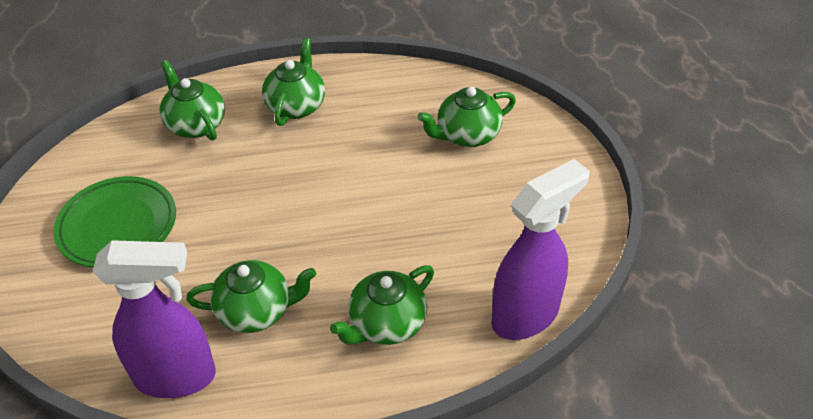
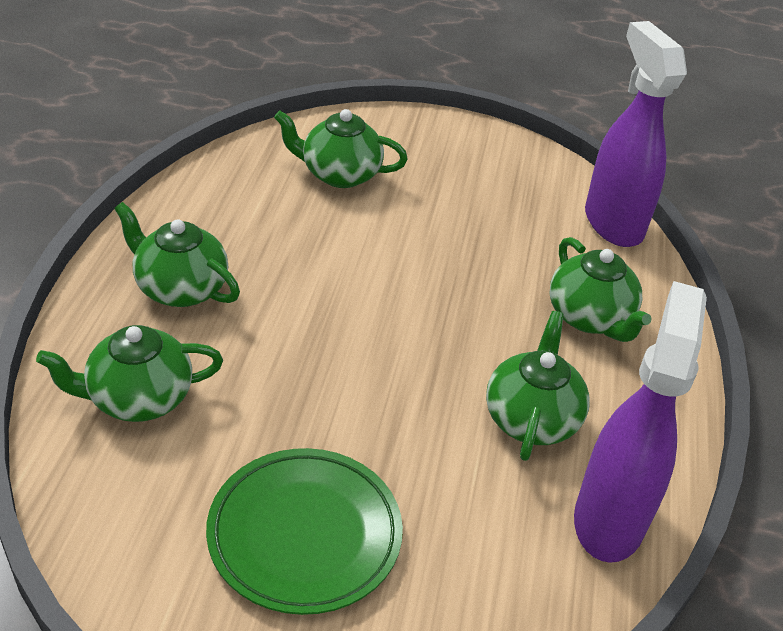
camera: 75 degrees left, 5 degrees down
green teapot [417,87,516,147] -> green teapot turned 105 degrees clockwise [274,109,408,188]

